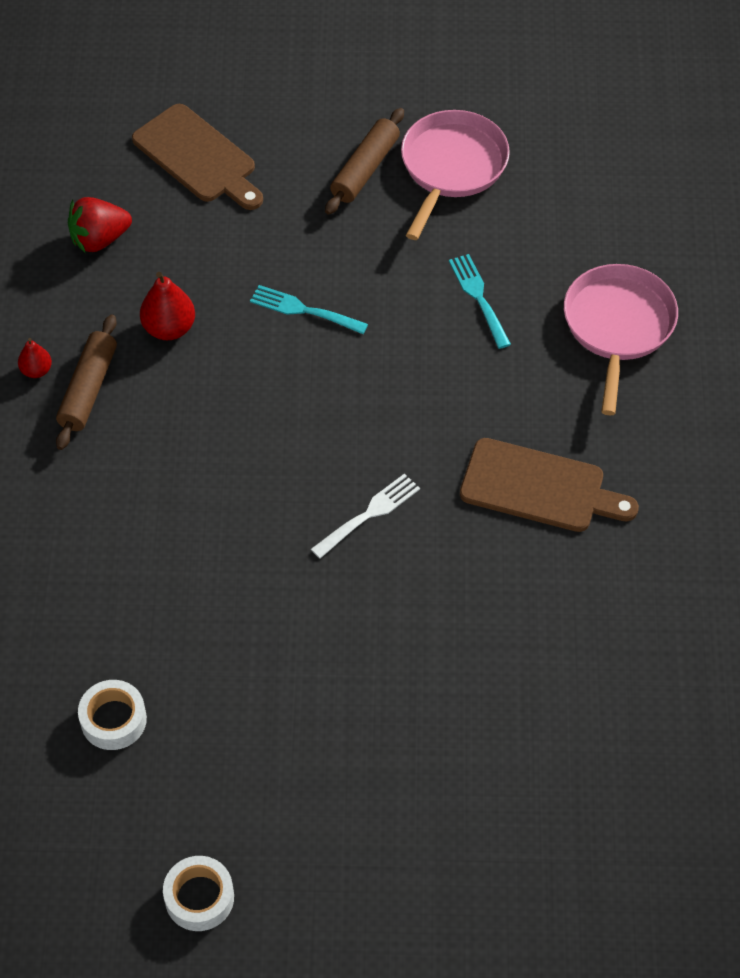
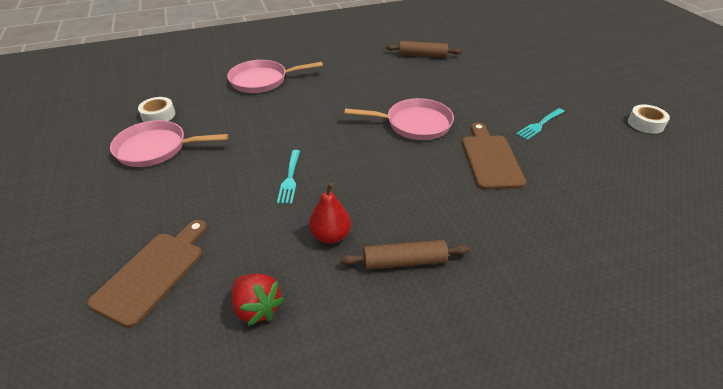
camera: 110 degrees left, 15 degrees down
red pear [18,338,52,378] -> none
white tape [78,680,147,750] -> white tape moved to [138,97,175,122]
white fork [311,473,420,559] -> pink pan [345,98,454,140]
brown rolling pin [325,108,404,215] -> brown rolling pin moved to [386,41,462,58]
turquoise fork [449,254,511,349] -> turquoise fork moved to [516,108,565,140]
brown cutting board [460,438,639,532] -> brown cutting board moved to [462,123,526,190]

